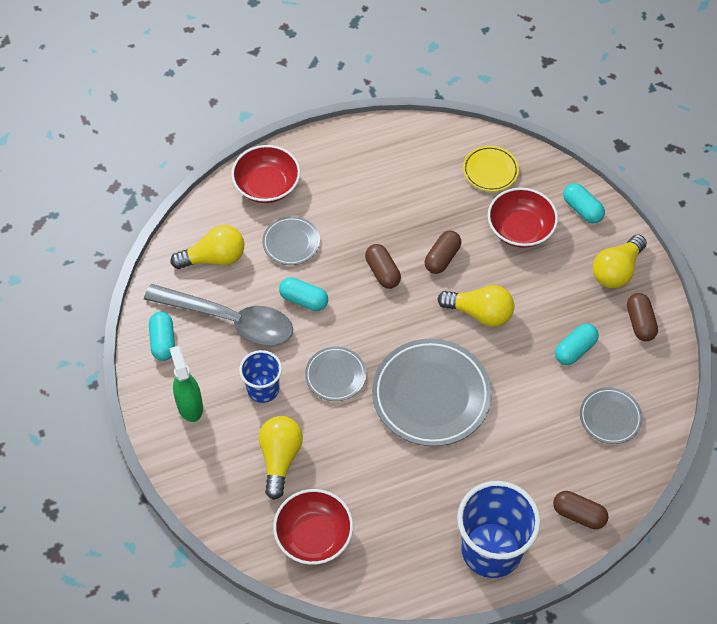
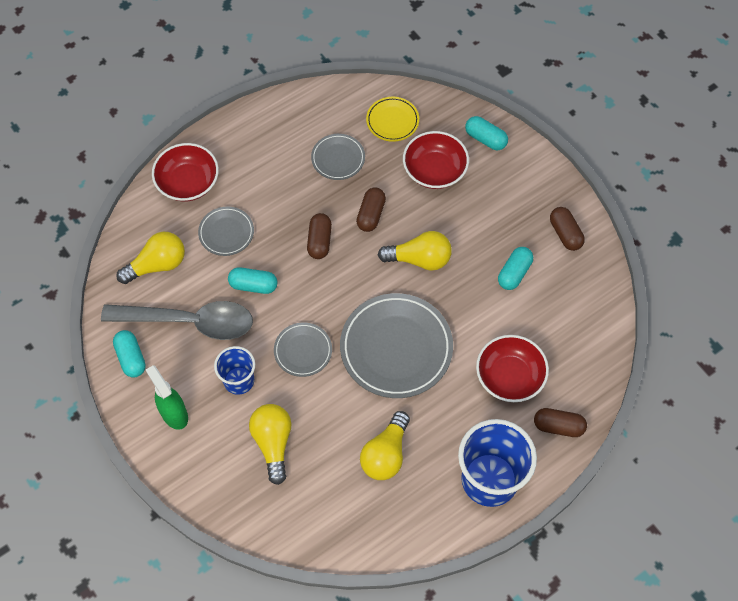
camera: 15 degrees left, 5 degrees up
red bowl [273,489,353,565] -> red bowl moved to [476,335,549,402]
brown capsule [365,244,401,289] -> brown capsule turned 45 degrees clockwise [307,213,332,259]
grey plate [580,388,642,444] -> grey plate moved to [311,134,365,180]
yellow light bulb [593,234,647,288] -> yellow light bulb moved to [360,411,410,480]

